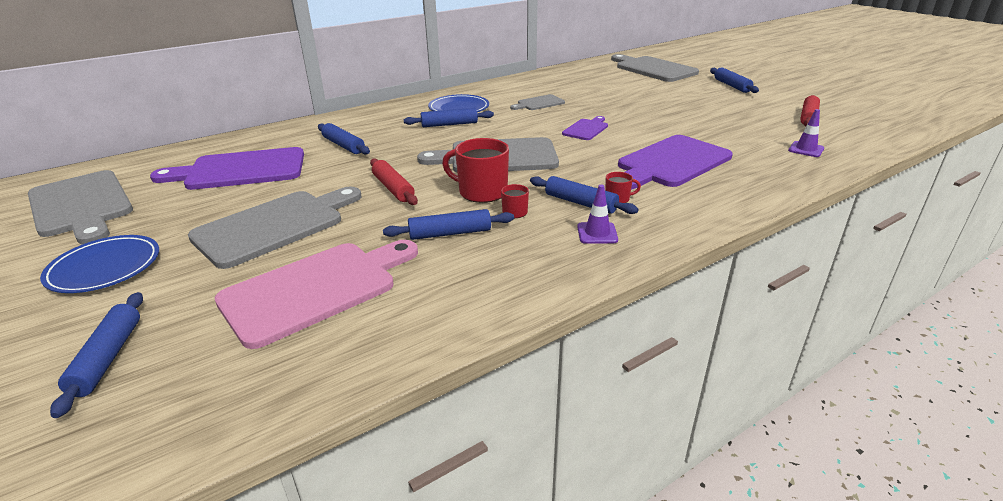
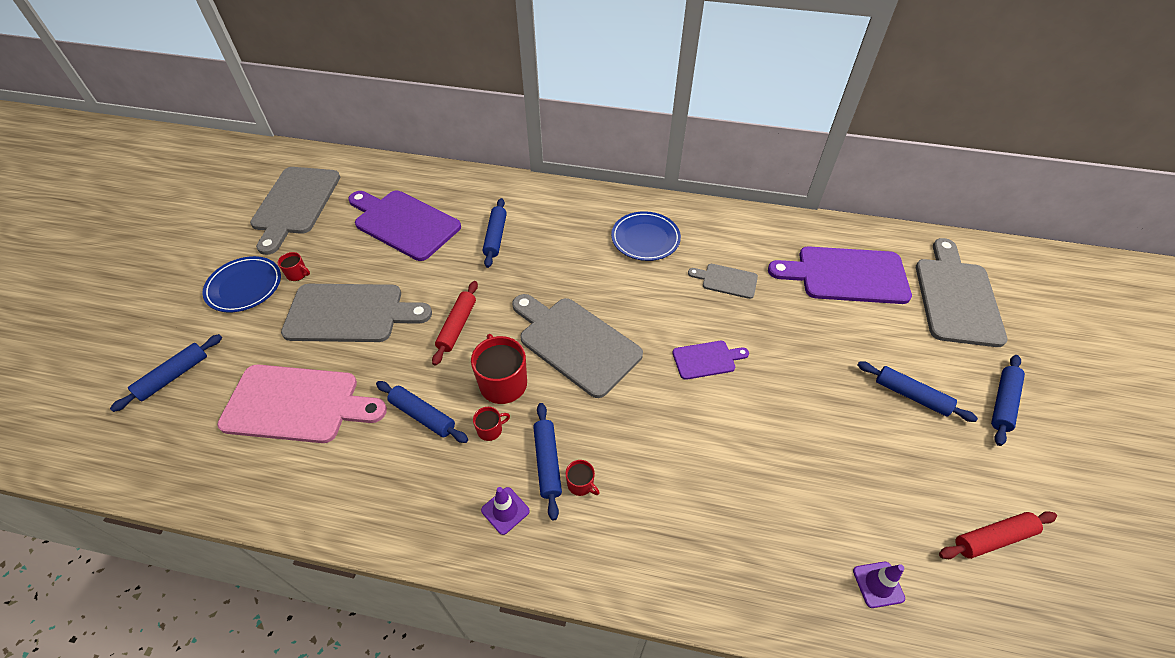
camera: 45 degrees right, 20 degrees up
blue rolling pin [404,108,494,127] -> blue rolling pin moved to [858,361,978,422]
purple cutting board [618,135,733,190] -> purple cutting board moved to [768,246,912,304]
none -> red mug [278,252,310,281]

